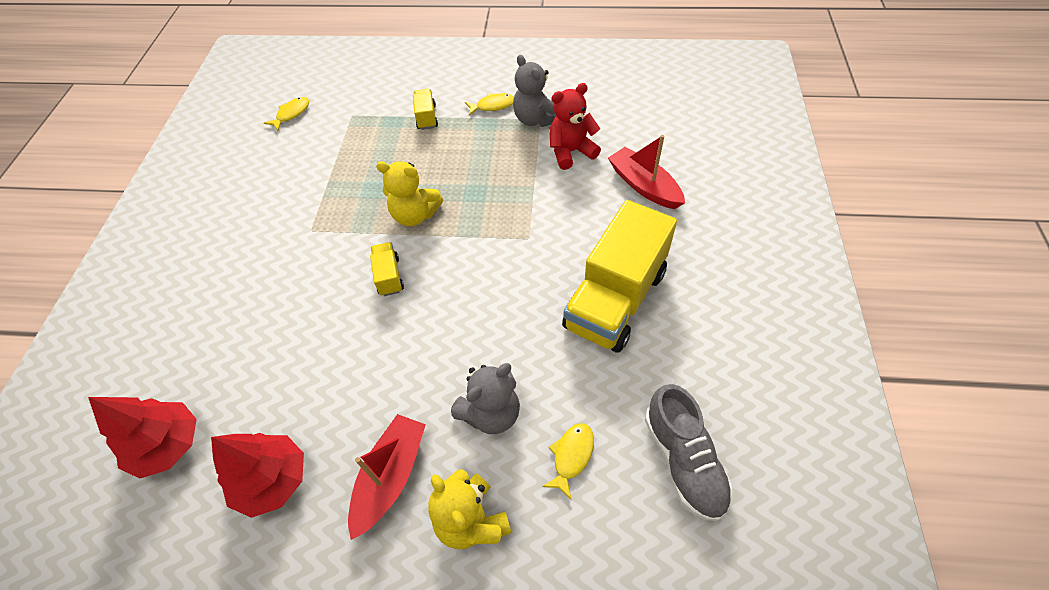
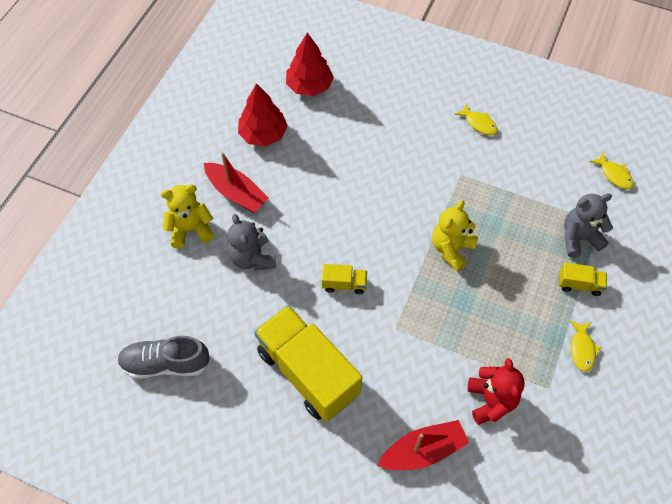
camera: 105 degrees right, 5 degrees up
yellow truck [370,242,404,296] -> yellow truck moved to [322,264,367,294]
grey teddy bear [513,55,556,127] -> grey teddy bear moved to [564,193,613,257]
yellow fish [542,423,594,500] -> yellow fish moved to [454,104,498,135]

